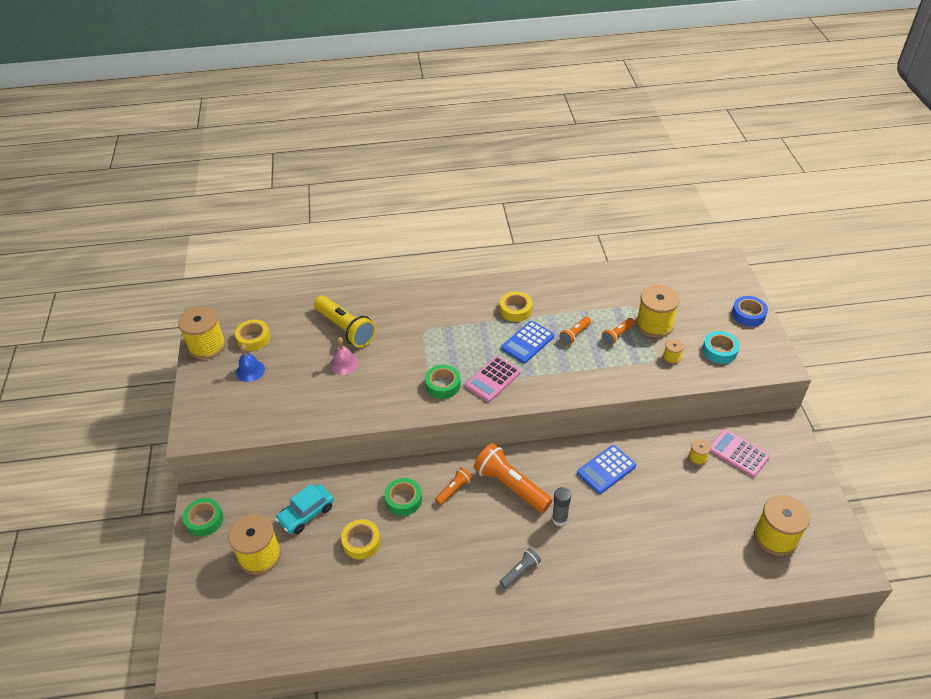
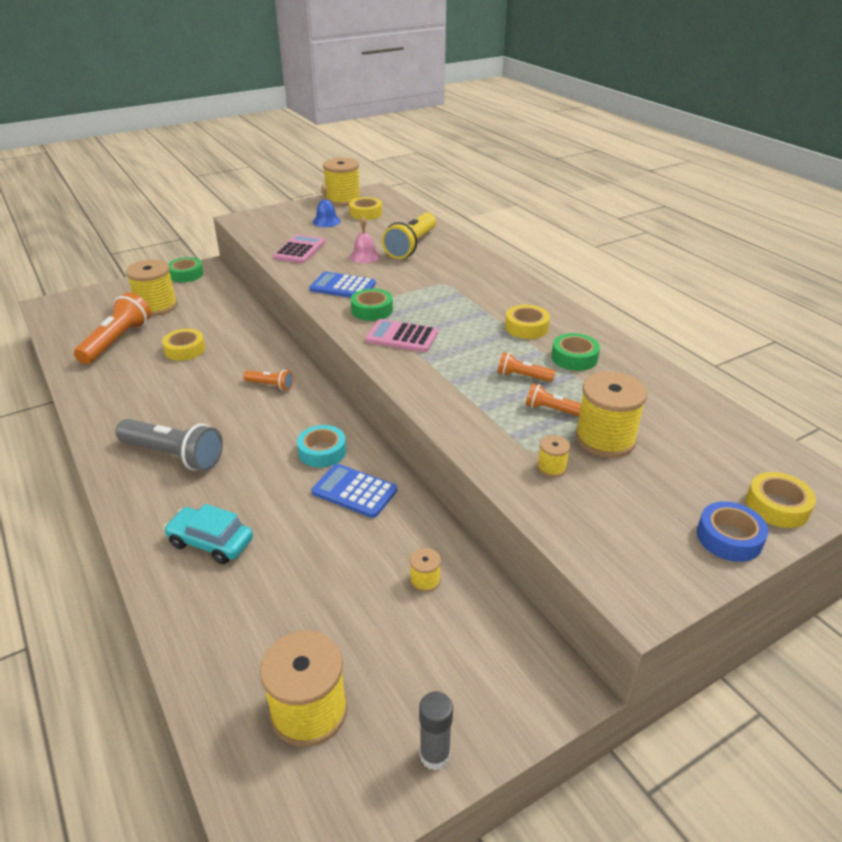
camera: 65 degrees right, 10 degrees down
turquoise car [275,484,334,534] -> turquoise car moved to [164,504,253,564]
green tape [384,478,422,516] -> green tape moved to [551,333,600,371]
orange flashlight [474,443,552,513] -> orange flashlight moved to [74,292,151,364]
grey flashlight [500,548,541,589] -> grey flashlight [116,419,223,471], size x1.96
blue calculator [501,321,554,363] -> blue calculator moved to [309,272,376,298]
grey glue stick [552,487,571,526] -> grey glue stick moved to [419,692,453,771]
turquoise tape [702,331,740,364] -> turquoise tape moved to [297,425,346,468]
pink calculator [710,429,770,477] -> pink calculator moved to [273,234,325,263]
none -> yellow tape [746,472,816,528]

